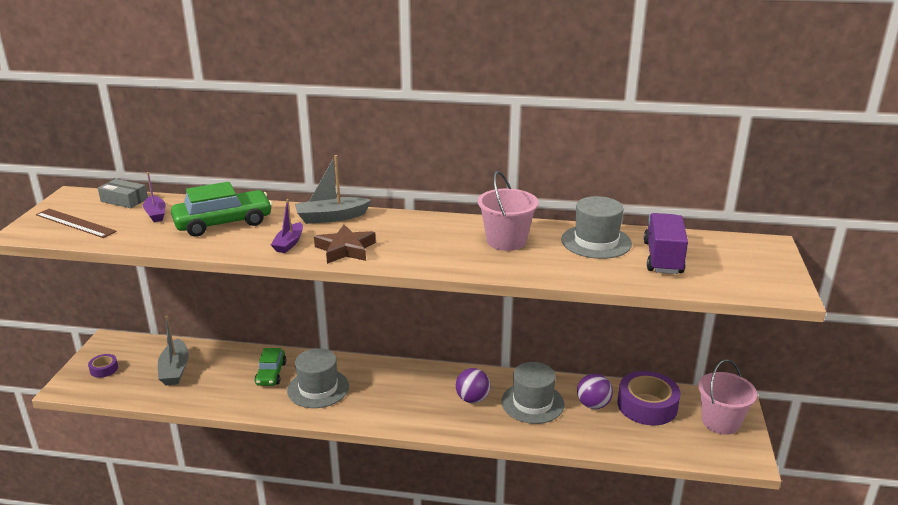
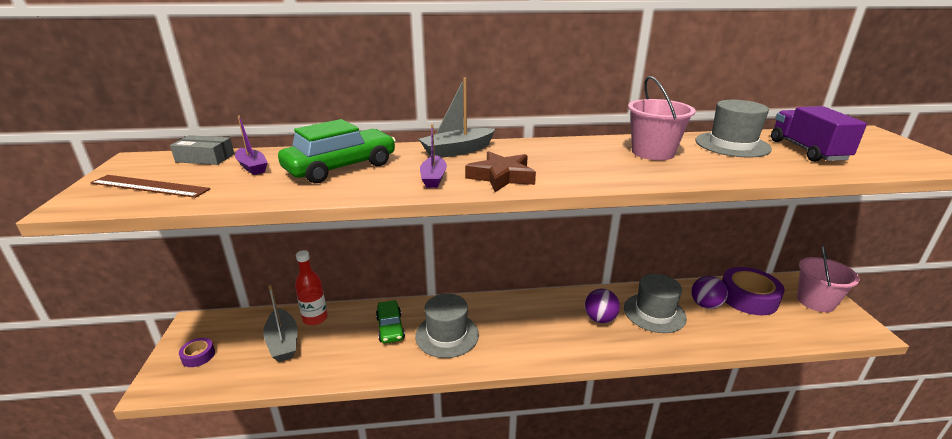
camera: 15 degrees left, 0 degrees up
none -> red bottle [295,250,328,326]

